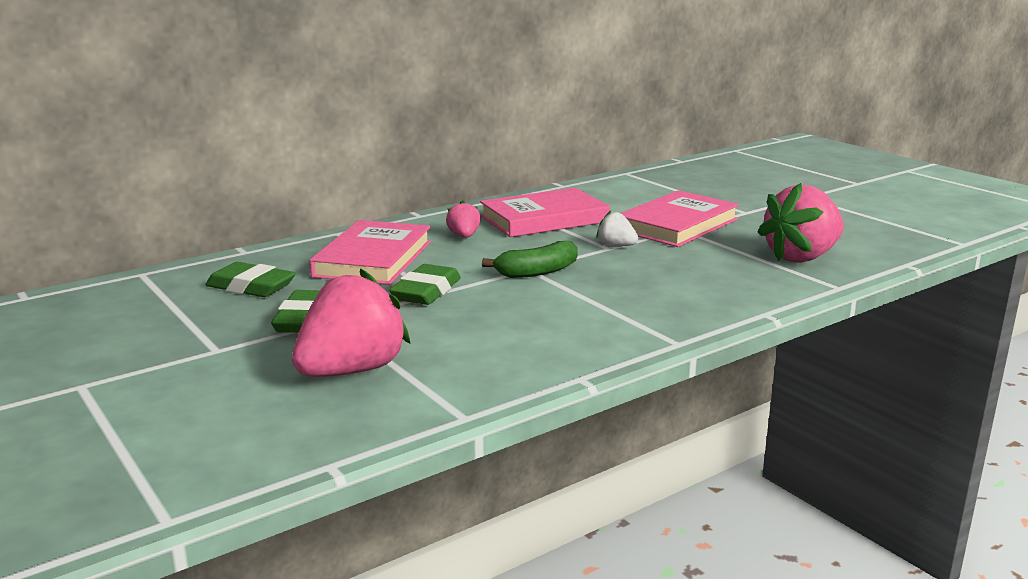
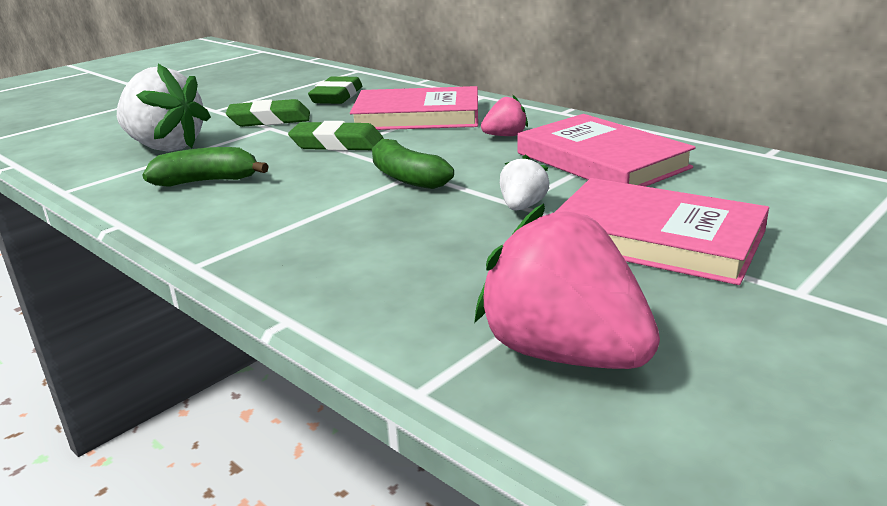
camera: 80 degrees right, 5 degrees up
pink strawberry [292,268,411,377] -> white strawberry [117,64,211,152]
none -> green banana [142,147,269,187]

